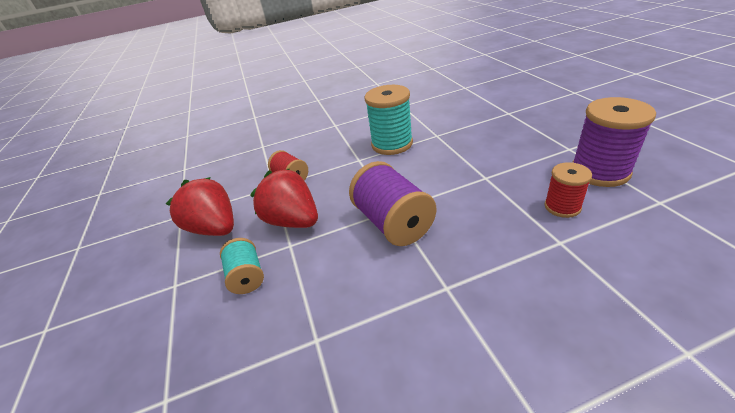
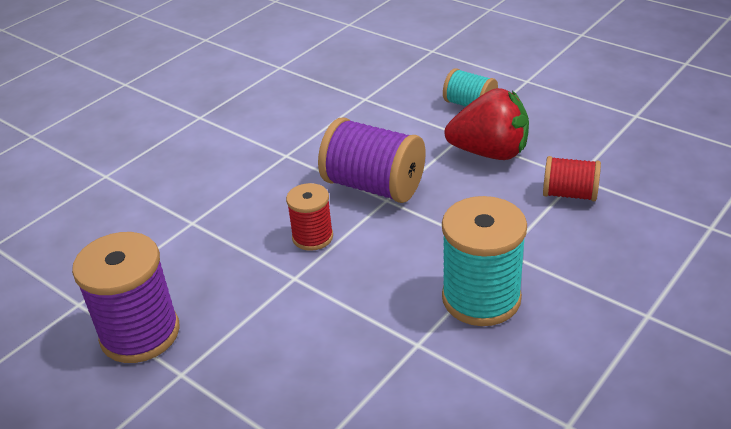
camera: 145 degrees right, 0 degrees up
red strawberry [166,177,234,236] -> none
red spool [544,162,592,218] -> red spool moved to [286,183,333,251]

